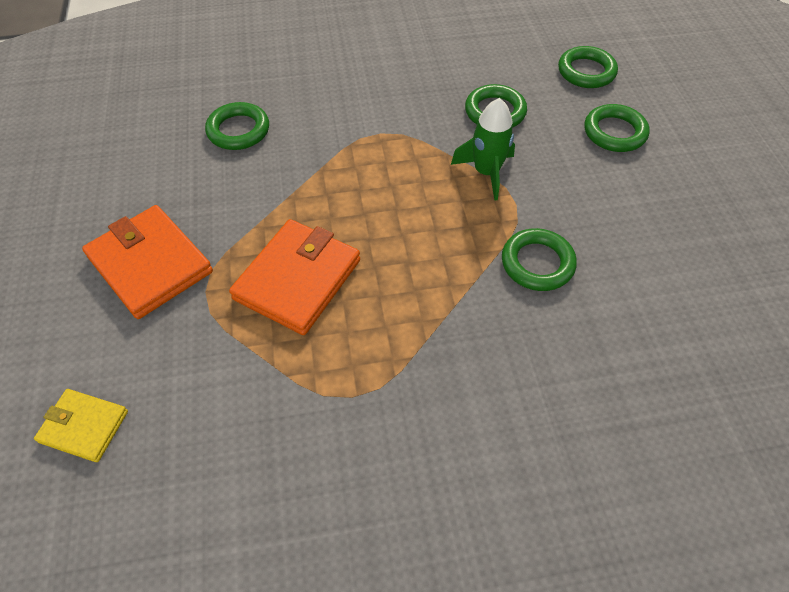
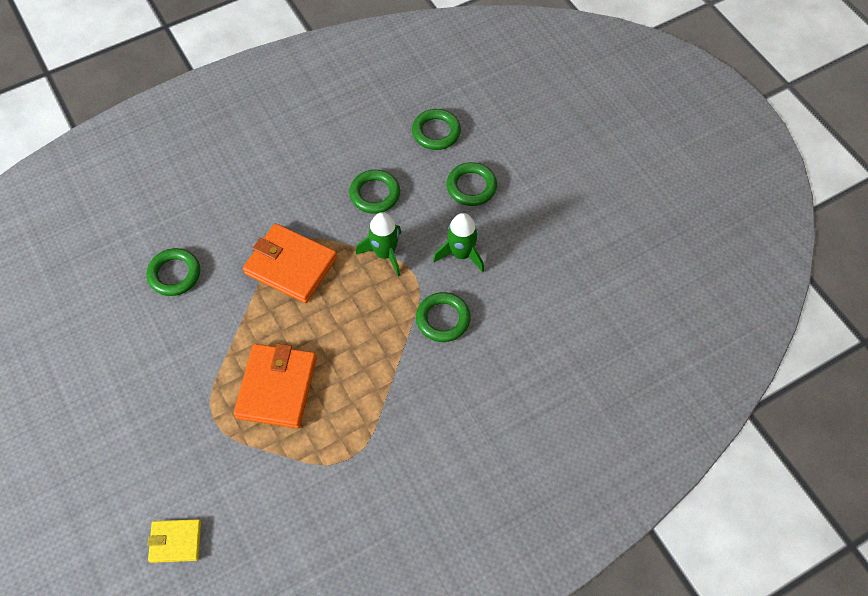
camera: 20 degrees left, 5 degrees up
orange wallet [82,205,213,319] -> orange wallet moved to [243,223,337,303]
none -> green rocket [433,213,484,273]

